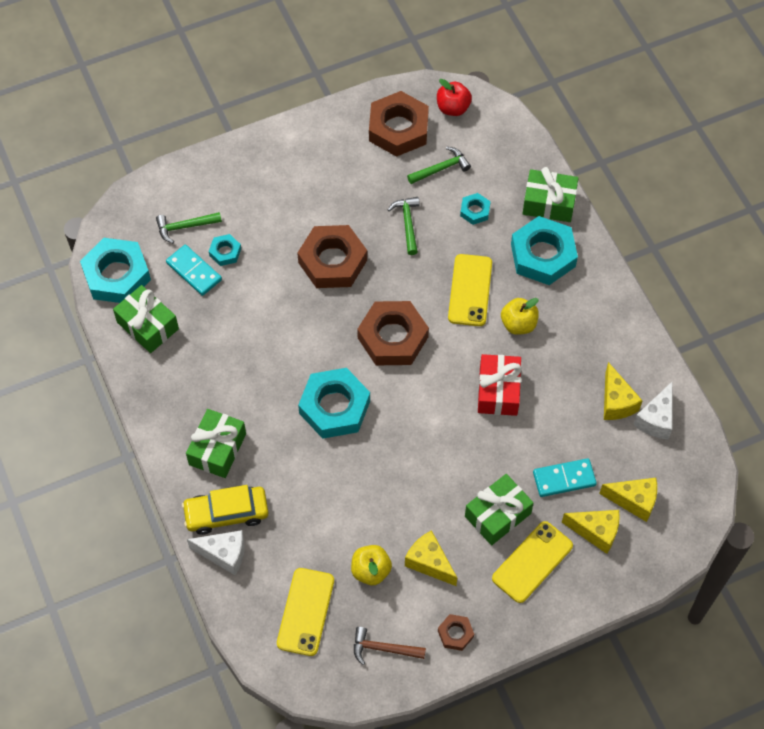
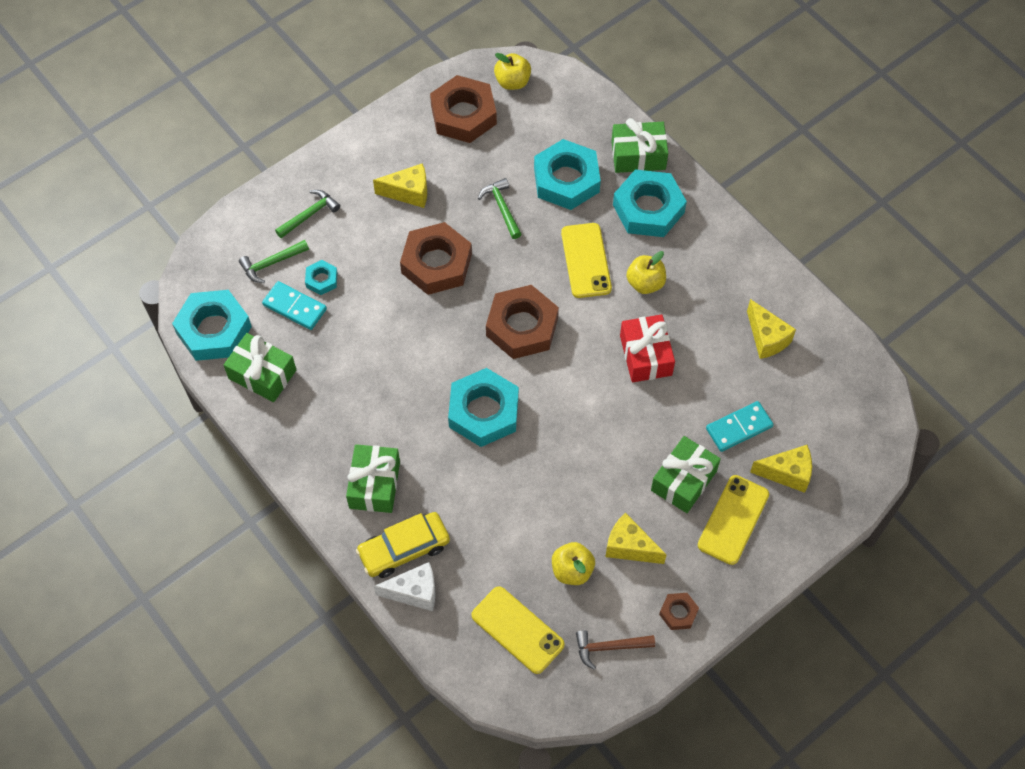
camera: 15 degrees left, 0 degrees up
yellow phone [277,568,334,656] -> yellow phone turned 45 degrees counterclockwise [471,586,565,674]
green hammer [407,147,471,184] -> green hammer moved to [275,190,340,238]
red apple [437,79,472,116] -> yellow apple [494,53,531,90]
turquoise nut [460,193,491,225] -> turquoise nut [534,139,601,210], size x2.11
yellow cheese [599,478,657,522] -> yellow cheese moved to [373,163,427,208]
white cheese [633,381,673,440] -> none

